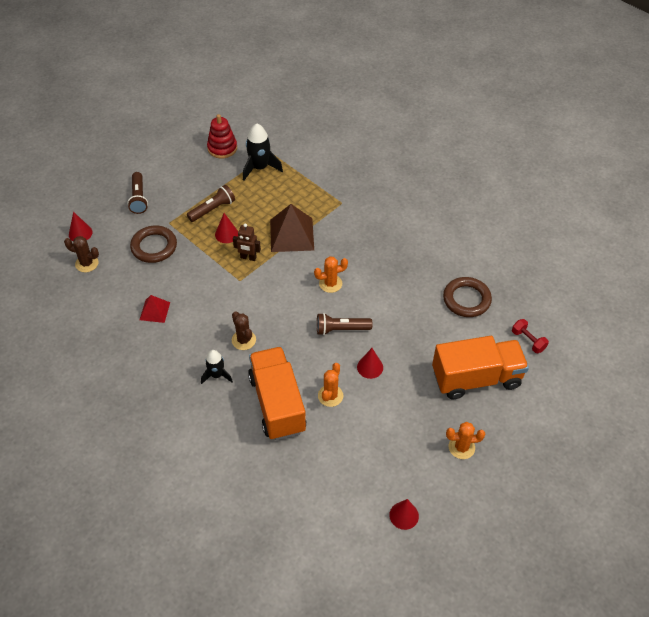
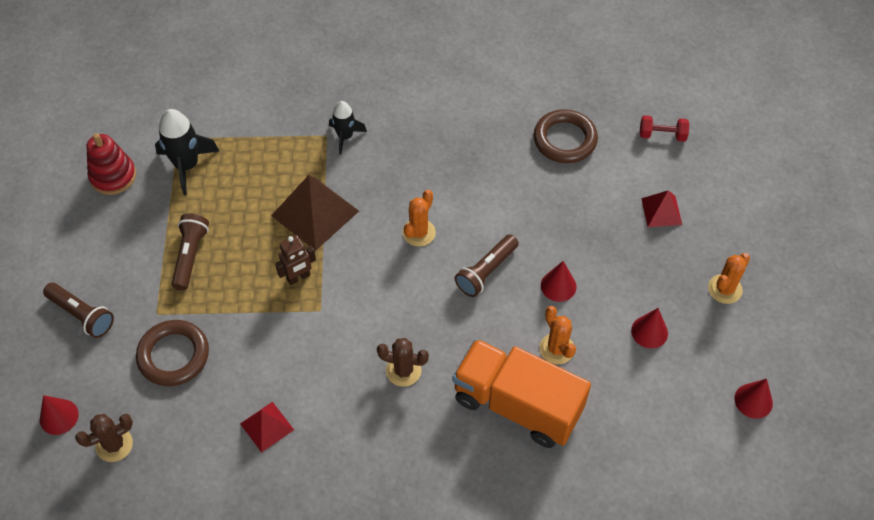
camera: 45 degrees left, 5 degrees up
black rocket [201,350,233,384] -> black rocket moved to [329,101,367,155]
red cone [215,213,238,243] -> red cone moved to [631,308,668,348]
orange truck [432,336,529,400] -> red pyramid [641,190,682,227]

